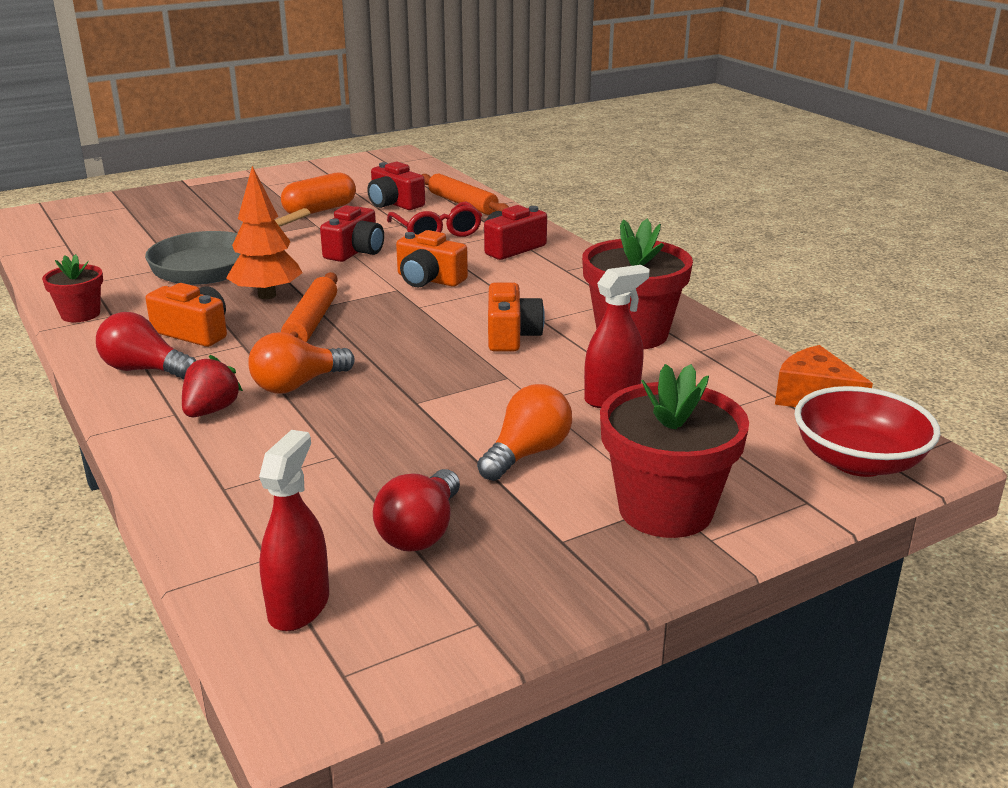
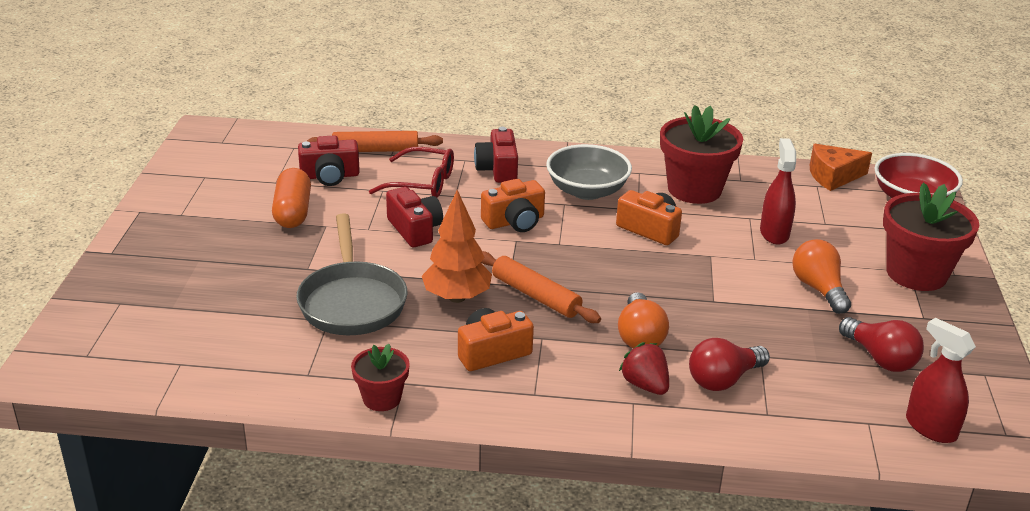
camera: 55 degrees left, 5 degrees up
red light bulb [96,312,196,379] -> red light bulb moved to [689,338,770,391]
none -> grey bowl [546,144,632,200]

